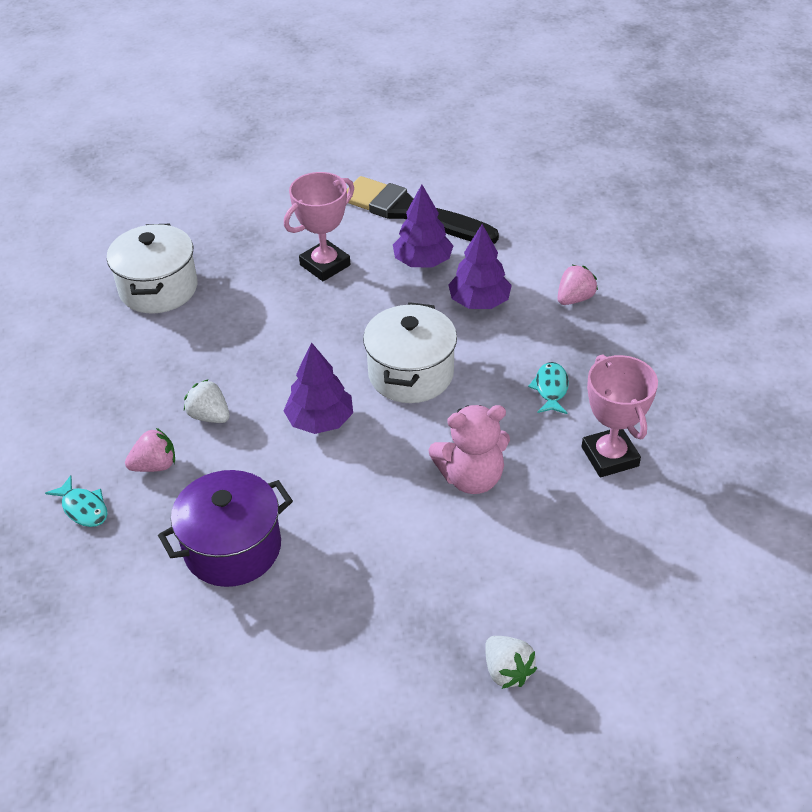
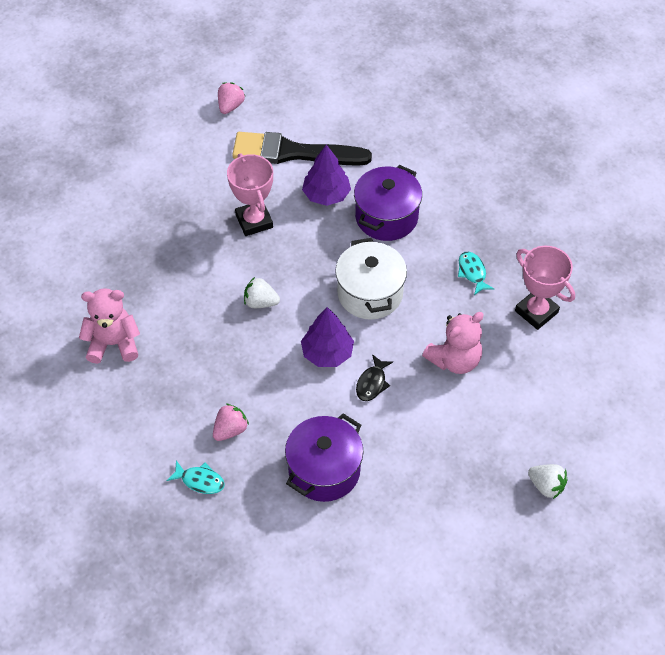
camera: 25 degrees left, 10 degrees up
white pot [107,224,198,314] -> none
white strawberry [184,379,230,423] -> white strawberry moved to [244,277,280,308]
pink trophy [284,172,354,281] -> pink trophy turned 45 degrees counterclockwise [227,153,273,236]
purple tree [448,224,512,309] -> purple pot [354,165,422,241]
pink strawberry [557,265,598,305] -> pink strawberry moved to [218,82,245,114]
none -> pink teddy bear [79,288,140,364]
none -> black fish [356,354,393,401]

